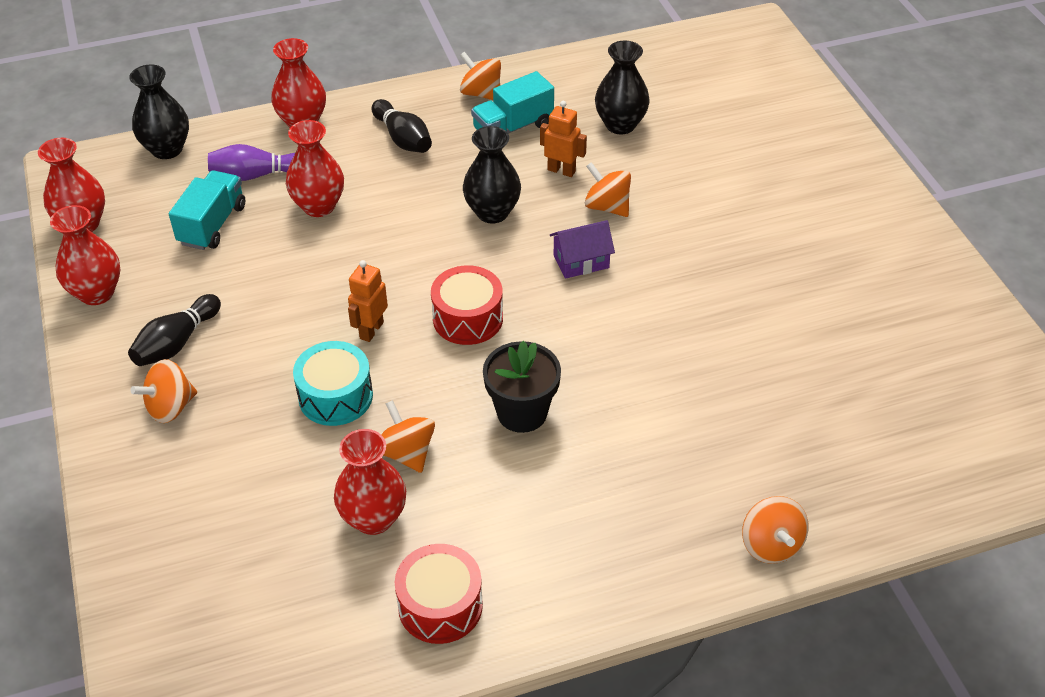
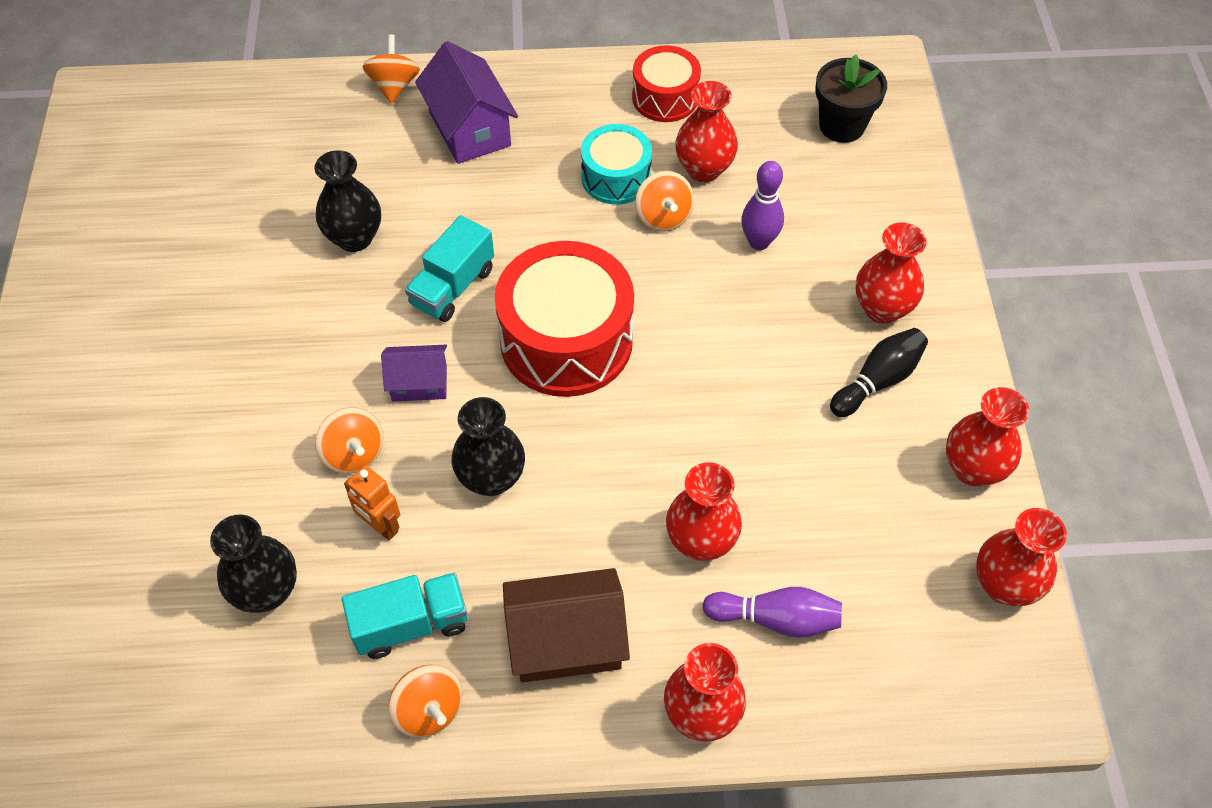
camera: 165 degrees left, 10 degrees up
black vase [129,65,189,159] -> black vase moved to [315,150,381,252]
orange spinning top [130,359,197,423] -> red vase [856,223,927,324]
turquoise truck [169,170,245,250] -> turquoise truck moved to [405,215,494,322]
turquoise drum [293,341,373,426] -> turquoise drum moved to [581,124,652,204]
orange robot [348,260,388,342] -> none
black bowling pin [372,99,432,153] -> brown house [503,568,630,683]
red drum [431,265,503,345] -> red drum [495,241,634,397], size x1.75
black flower pot [483,340,561,433] -> black flower pot moved to [815,54,887,143]
none -> purple house [415,41,518,164]
none -> purple bowling pin [741,161,784,250]

